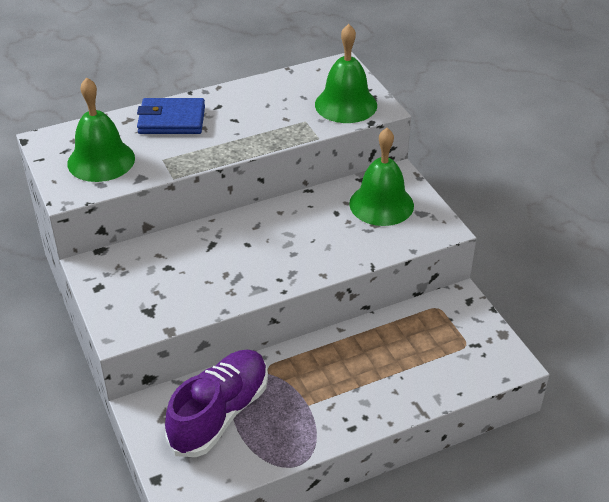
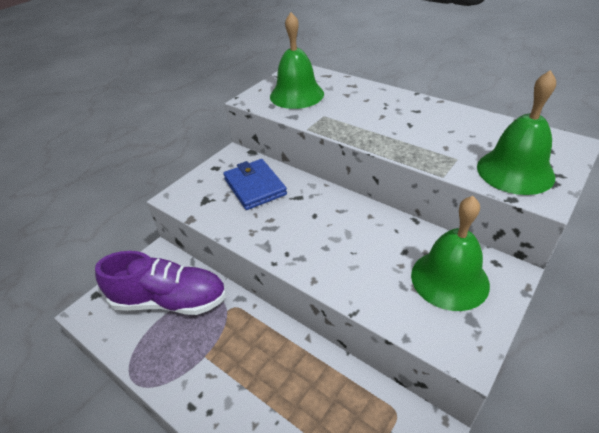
camera: 65 degrees right, 0 degrees up
blue wallet [137,98,205,134] -> blue wallet moved to [223,159,287,210]

